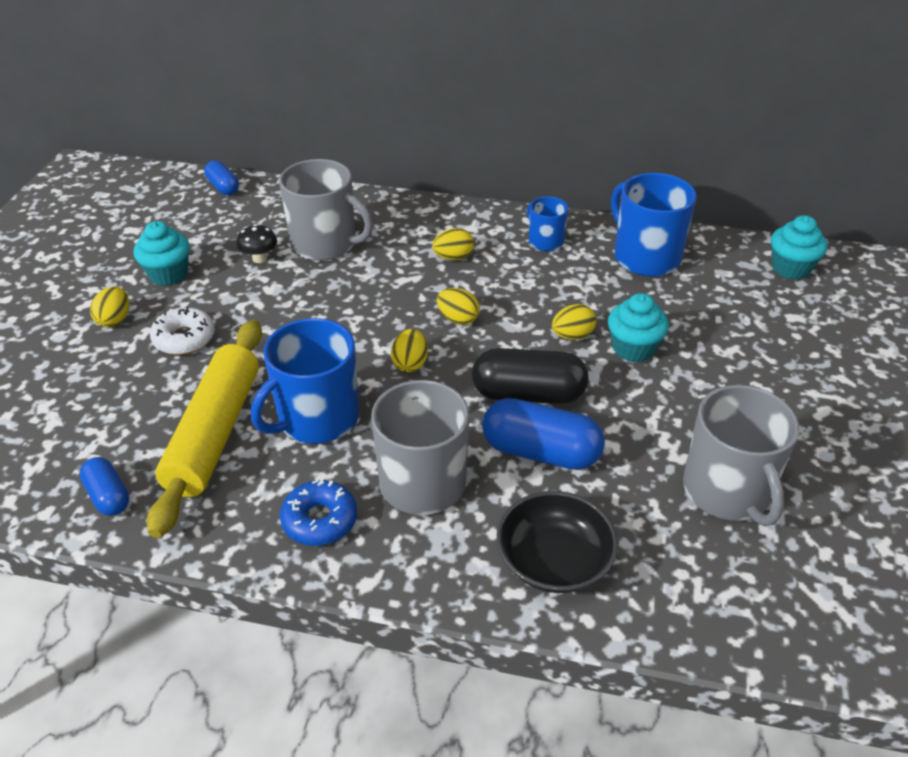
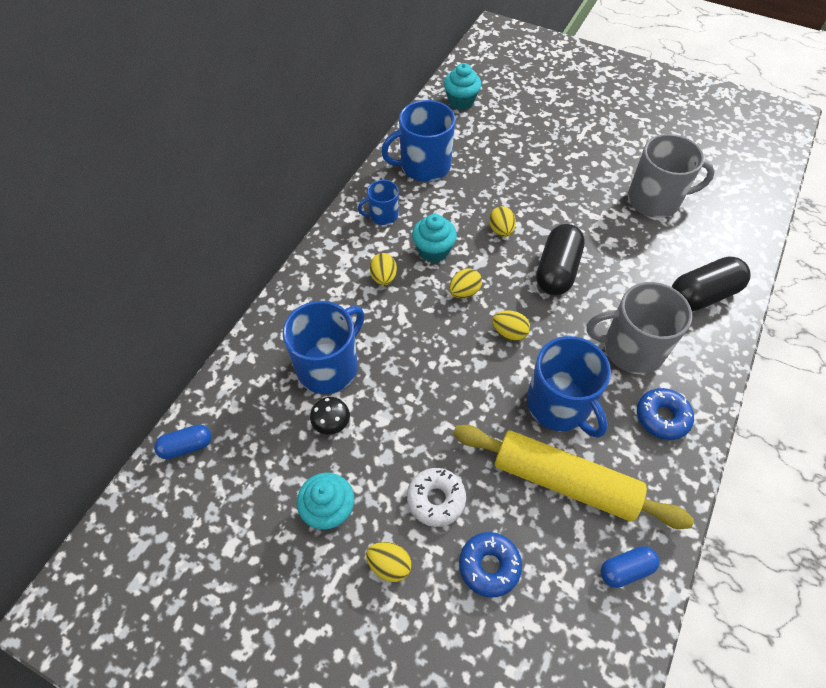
camera: 75 degrees left, 15 degrees up
grey mug [279,159,373,261] -> blue mug [283,301,364,394]
blue capsule [482,398,605,470] -> none
black bowl [497,491,618,593] -> black capsule [672,256,750,311]
turquoise cupcake [608,293,669,363] -> turquoise cupcake moved to [412,214,457,263]
none -> blue donut [459,532,522,598]

